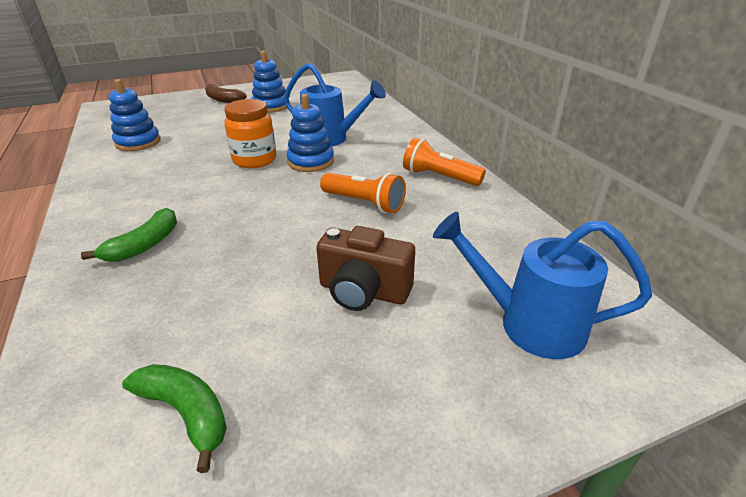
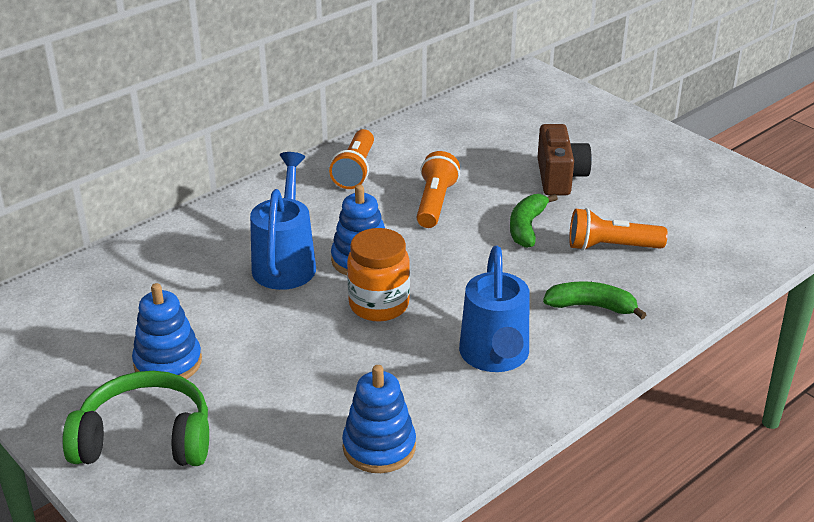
camera: 110 degrees left, 0 degrees up
green banana [122,364,227,473] -> green banana moved to [510,194,558,248]
brown banana [205,84,247,103] -> green headphones [63,371,209,466]
blue watering can [433,212,652,359] -> blue watering can moved to [459,246,529,372]
none -> orange flashlight [569,208,668,251]

